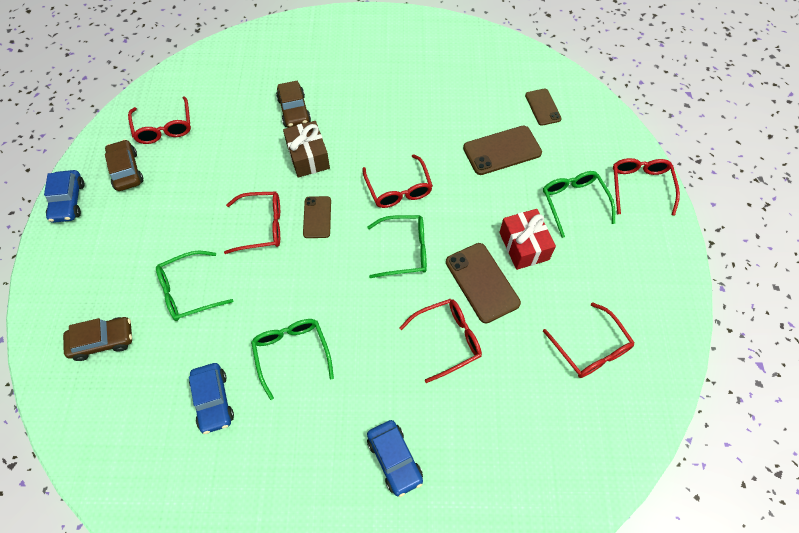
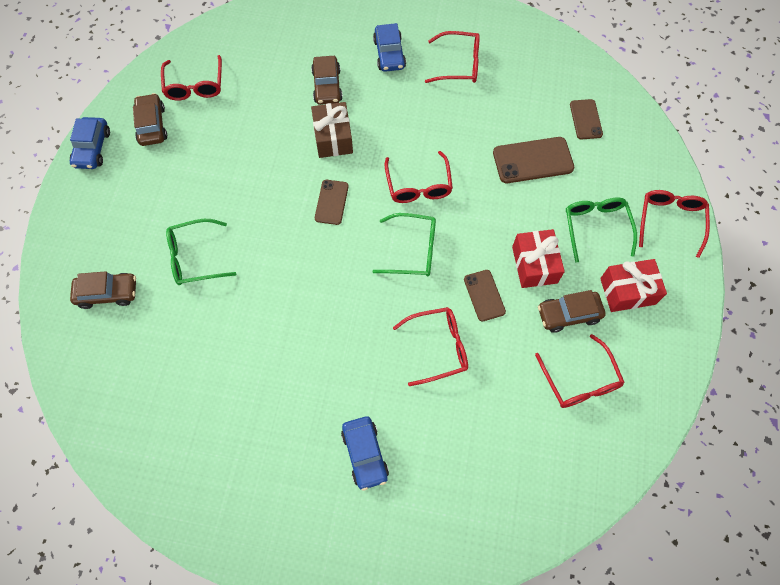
camera: 10 degrees right, 5 degrees up
blue car [189,363,234,434] -> blue car moved to [373,23,406,72]
red glasses [224,192,280,254] -> red glasses moved to [425,31,480,83]
green glasses [251,319,334,400] -> none
brown phone [446,243,521,323] -> brown phone [464,270,506,321], size x0.62
none -> brown car [538,290,606,333]
none -> red gift [600,259,667,312]

